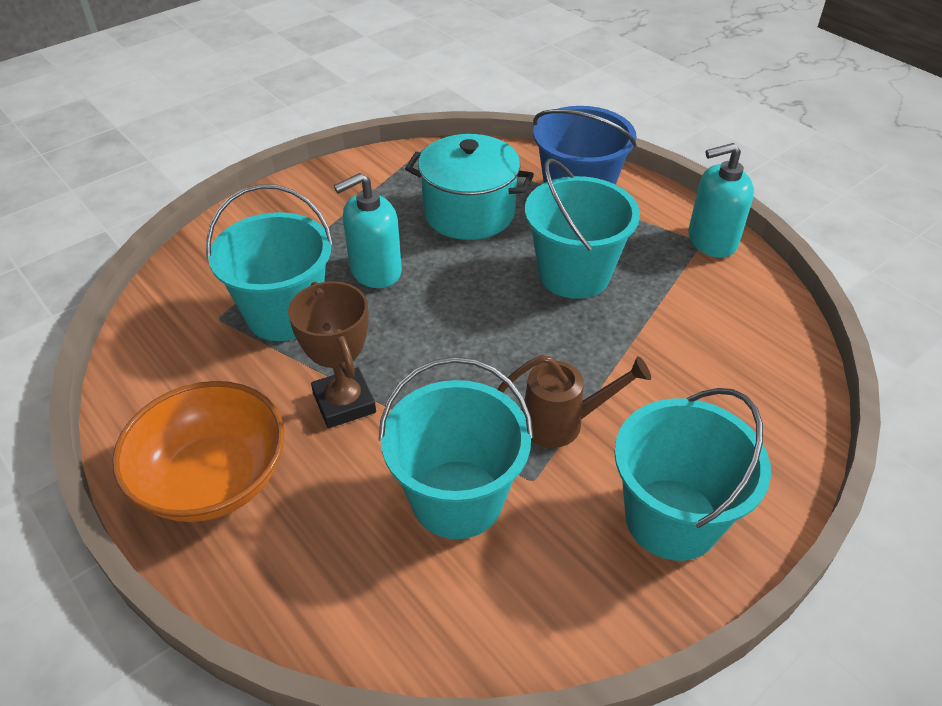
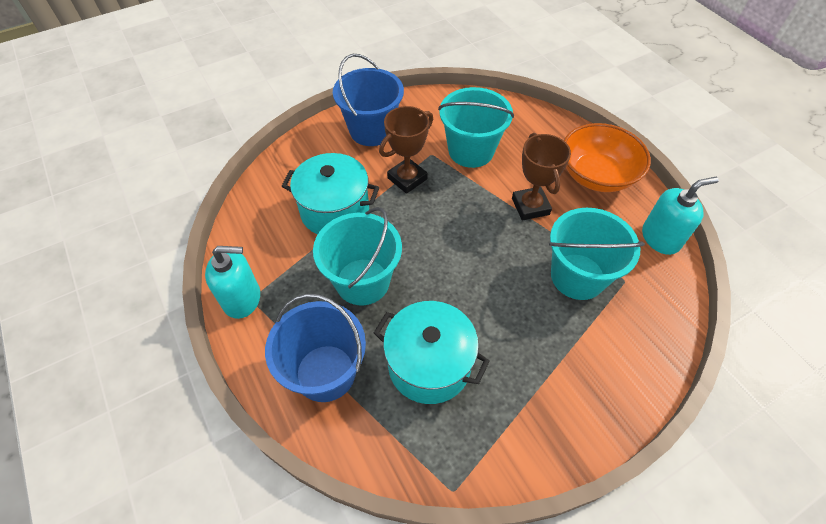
camera: 170 degrees left, 10 degrees up
turquoise soap dispenser [334,173,402,288] -> turquoise soap dispenser moved to [642,177,719,255]
brown watering can [497,355,651,448] -> brown trophy [379,106,433,194]
turquoise bucket [614,388,771,561] -> blue bucket [333,54,404,146]
none -> turquoise pot [282,153,379,235]

